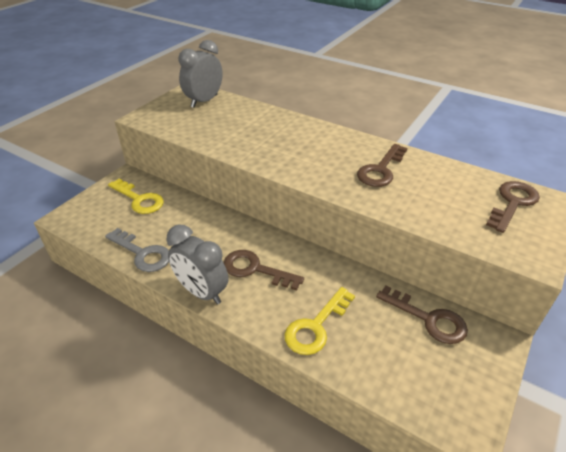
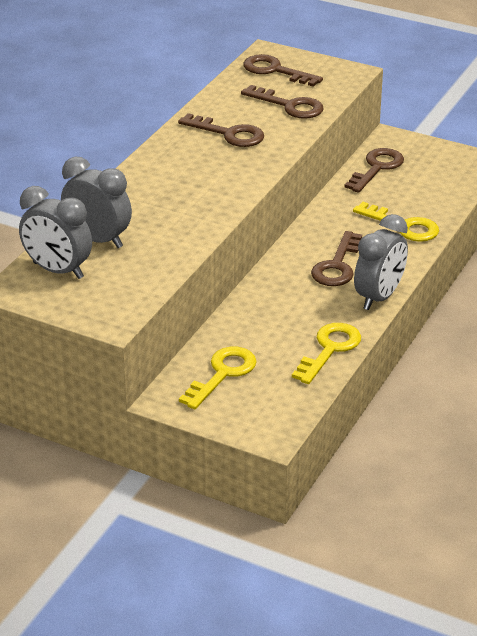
camera: 95 degrees left, 5 degrees down
grey key [105,228,169,272] -> yellow key [292,323,361,384]
none -> grey clock [61,157,132,248]
none -> brown key [241,85,323,119]

